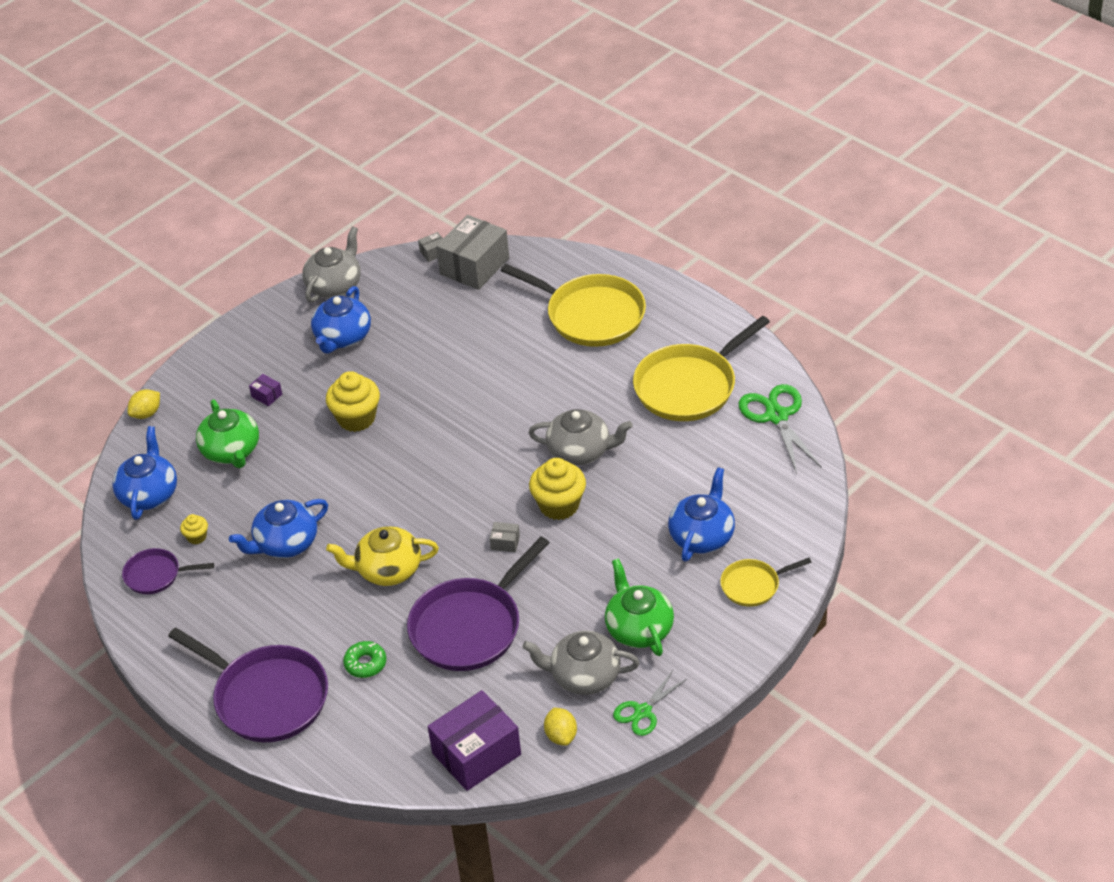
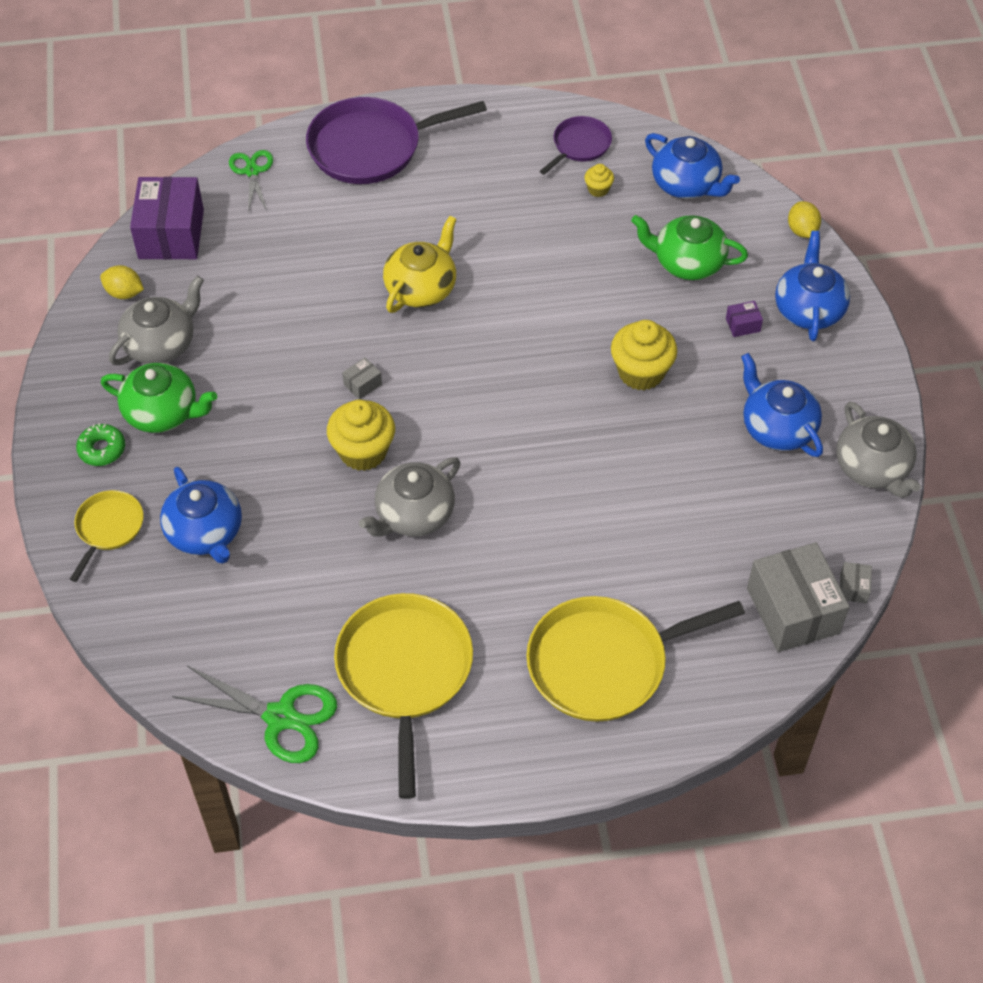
camera: 125 degrees right, 10 degrees up
blue teapot [229,499,328,558] -> blue teapot moved to [775,231,850,341]
green donut [343,641,386,678] -> green donut moved to [76,423,125,466]
purple pan [407,537,550,671] -> none
green scissors [613,670,687,736] -> green scissors moved to [229,150,273,213]

